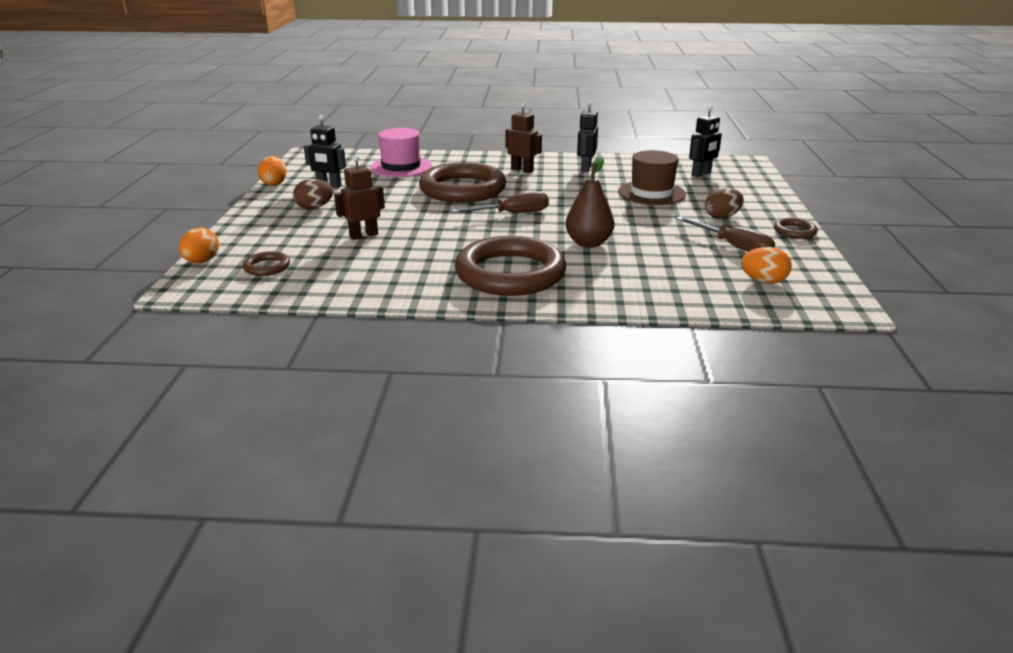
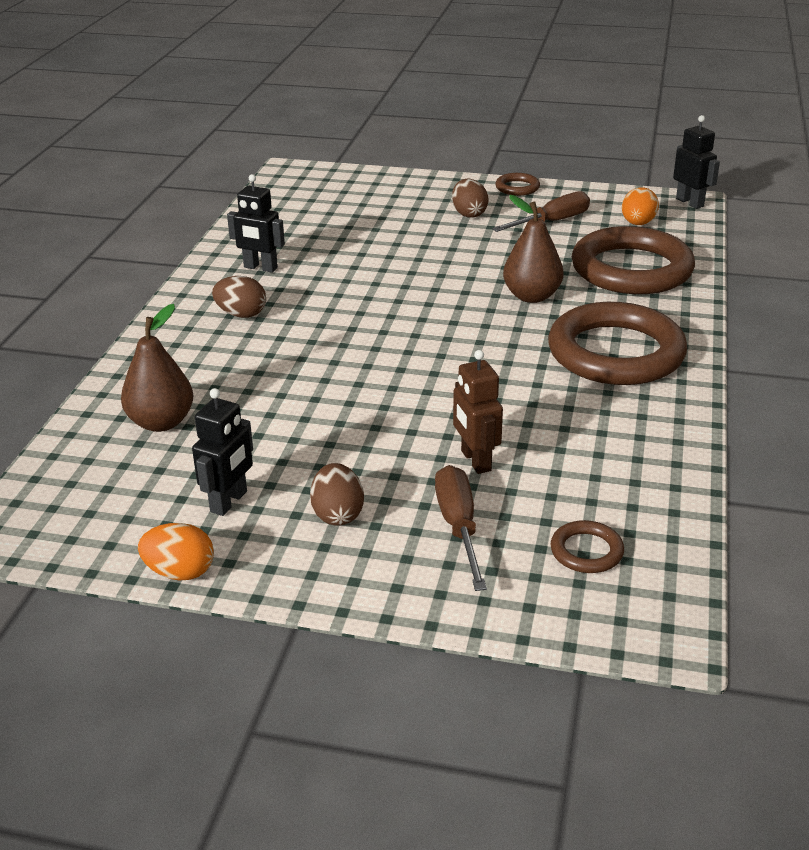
camera: 80 degrees left, 5 degrees up
orange egg [179,227,219,263] -> none
pink hat [370,128,432,177] -> brown pear [121,304,193,432]
brown ring [419,162,506,203] -> brown ring moved to [572,226,695,294]
brown screwdriver [451,192,549,213] -> brown screwdriver moved to [435,465,487,591]
brown robot [506,103,542,173] -> brown egg [212,276,266,318]
brown hat [618,150,686,205] -> none
black robot [689,106,722,178] -> black robot moved to [673,115,720,209]

